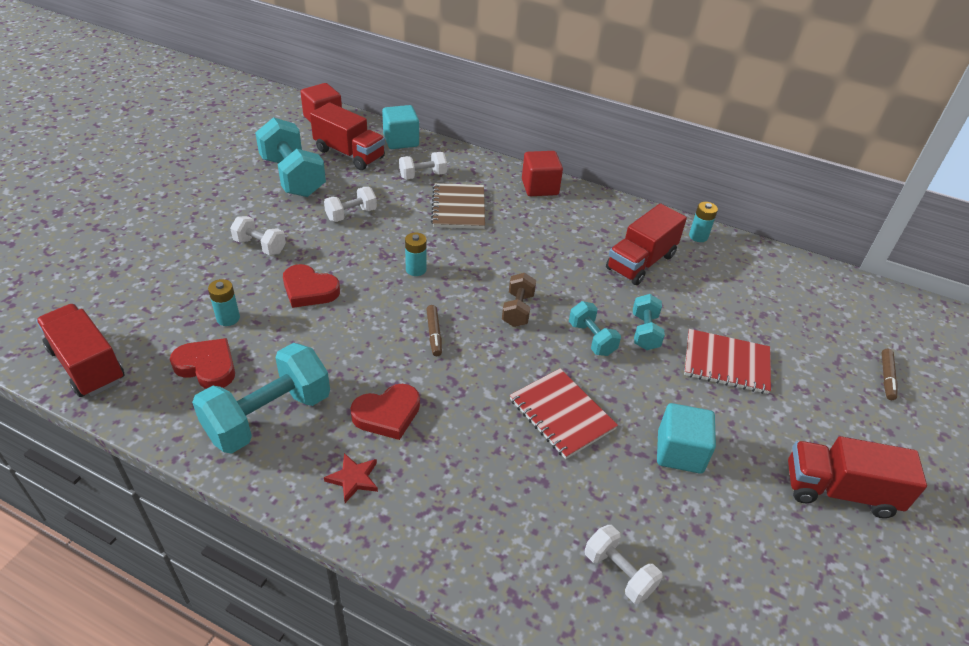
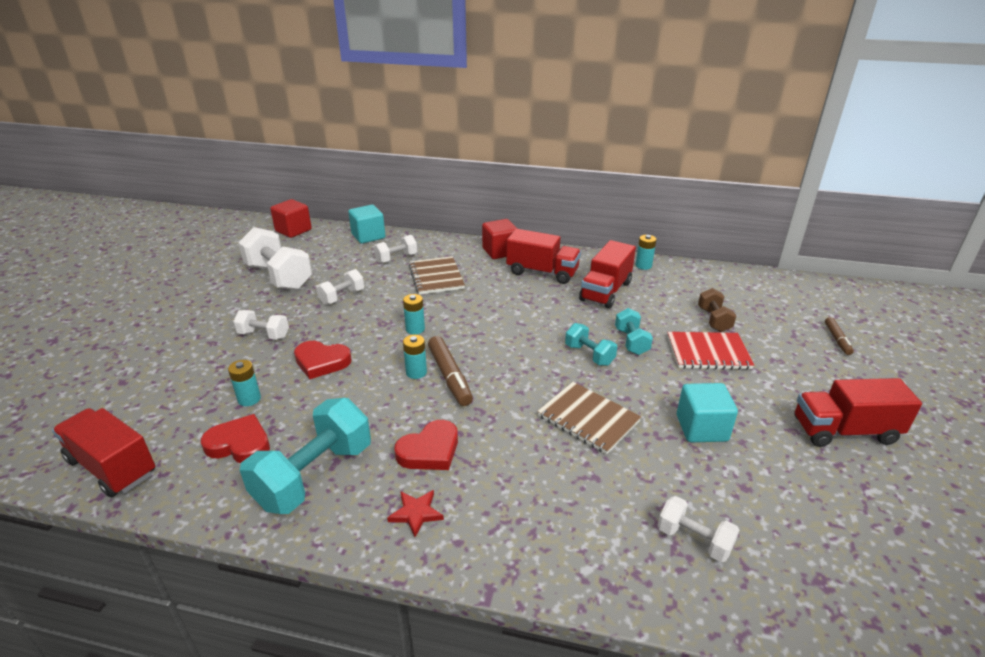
camera: 10 degrees left, 10 degrees down
turquoise dumbbell [255,117,326,197] -> white dumbbell [238,227,312,290]
red truck [310,103,385,170] -> red truck moved to [506,229,581,284]
brown marker [426,305,442,356] -> brown marker [428,336,473,406], size x1.68
brown dumbbell [502,273,536,327] -> brown dumbbell moved to [698,288,737,332]
red notebook [510,368,618,459] -> brown notebook [537,382,641,454]
none -> turquoise battery [403,335,427,379]

